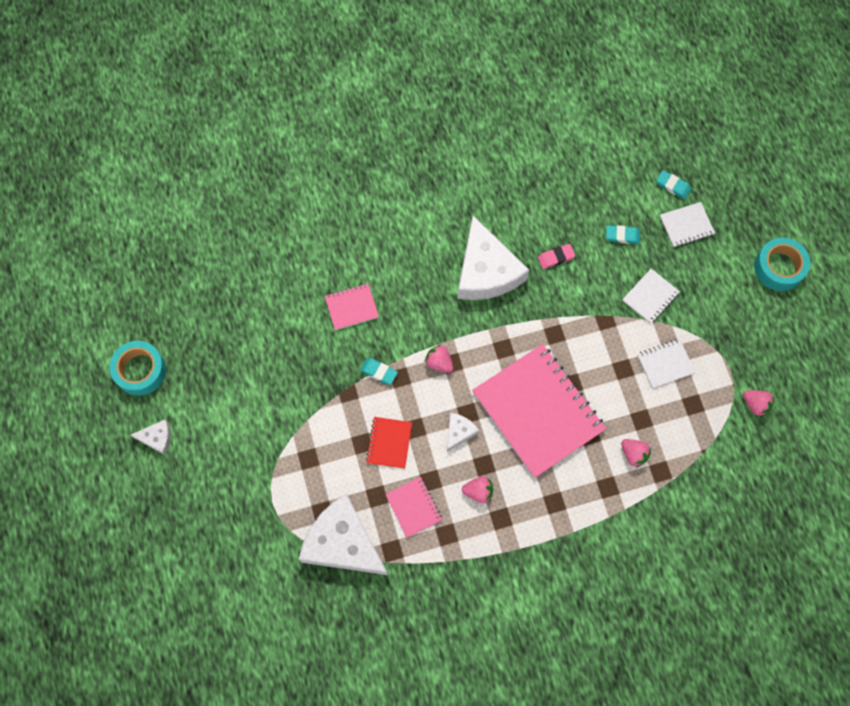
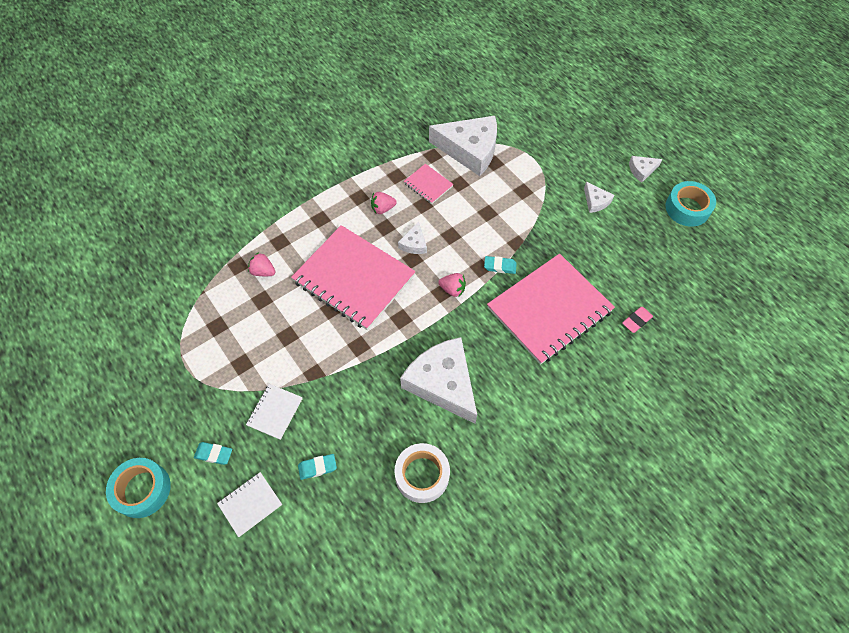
camera: 160 degrees right, 10 degrees down
pink notebook [325,284,379,330] -> pink notebook [487,254,615,365], size x2.27
red notebook [366,417,412,469] -> none
pink eraser [538,244,575,269] -> pink eraser moved to [622,307,653,333]
white notebook [637,339,696,389] -> none
turquoise eraser [656,170,691,199] -> turquoise eraser moved to [194,442,232,465]
pink strawberry [743,390,774,417] -> none
none -> white tape [394,443,450,503]
none -> white cheese [584,182,614,213]

